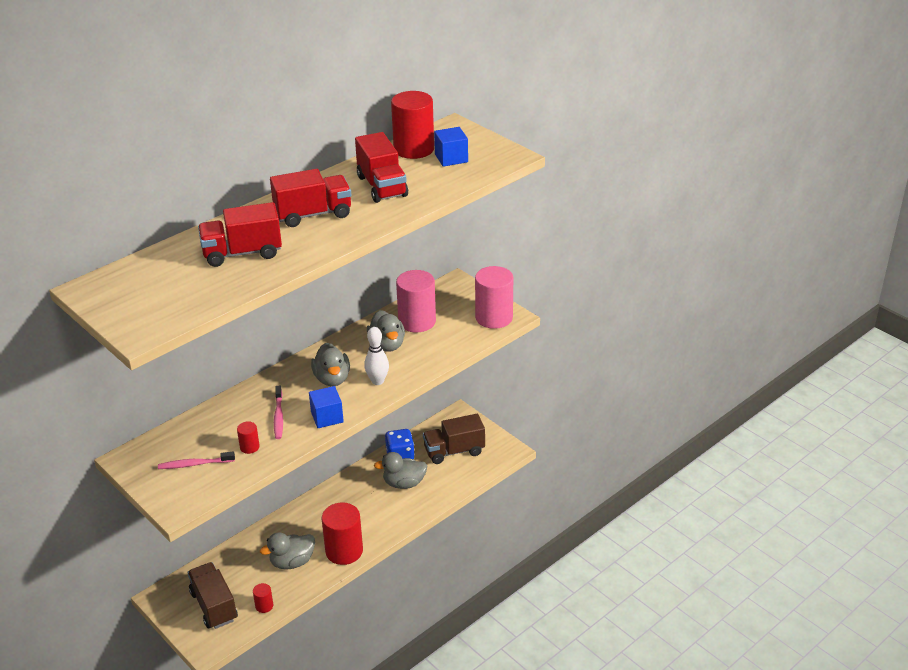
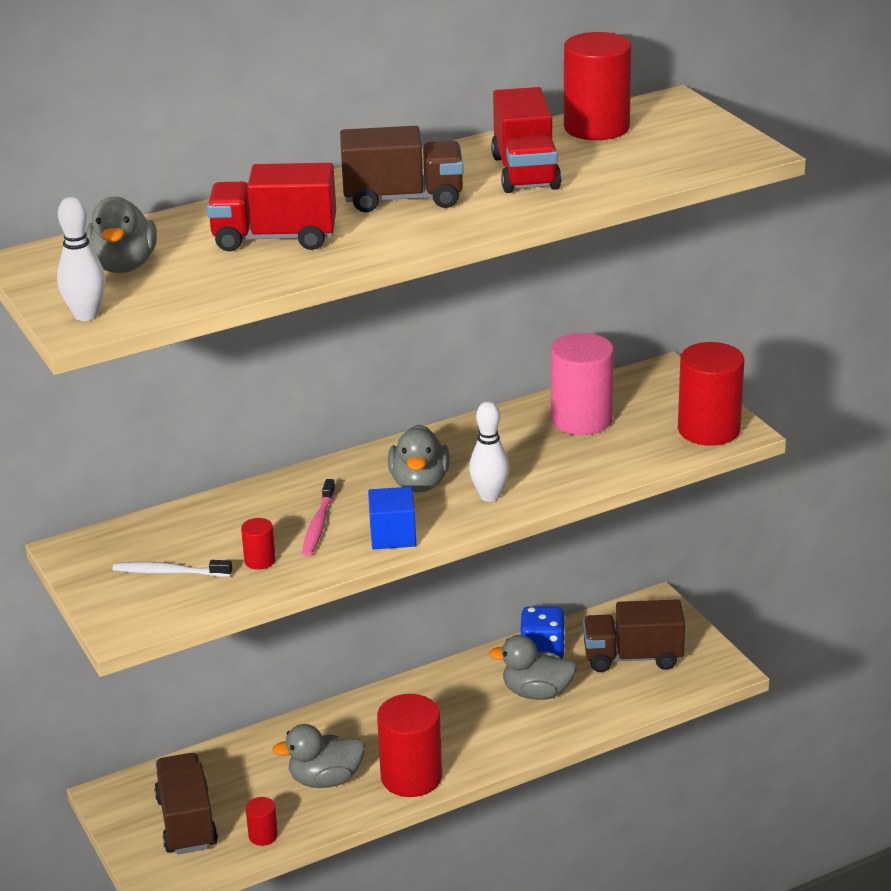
camera: 15 degrees right, 5 degrees down
pink toothbrush [158,452,235,469] -> white toothbrush [112,560,232,577]
red truck [270,169,351,227] -> brown truck [340,126,463,212]
grey duck [367,310,405,352] -> grey duck moved to [86,197,157,273]
blue cube [434,127,468,167] -> none
pink cylinder [475,266,513,329] -> red cylinder [678,342,744,446]
none -> white bowling pin [57,197,106,321]

